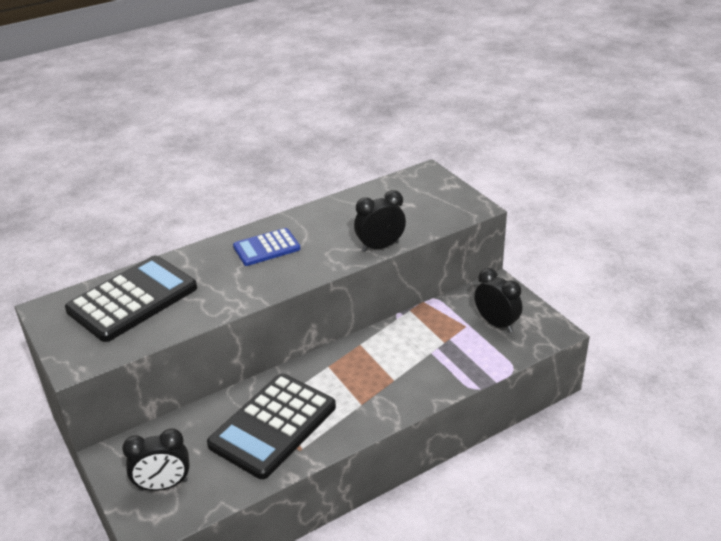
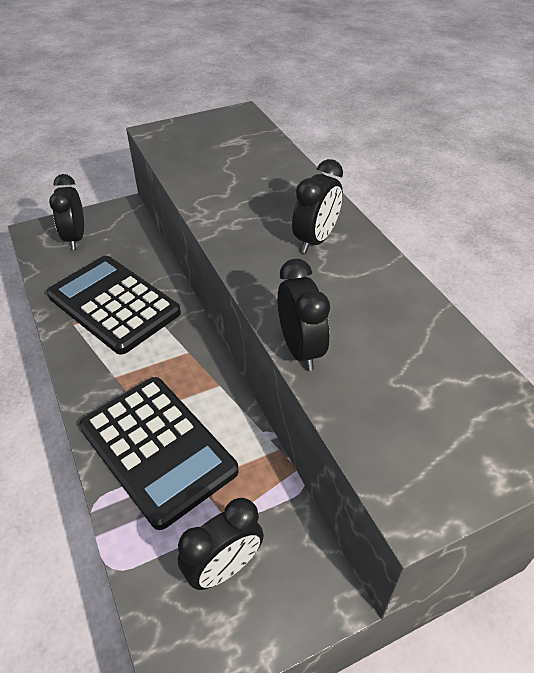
camera: 95 degrees right, 10 degrees up
black calculator [65,256,197,342] -> black calculator moved to [79,377,239,530]
blue calculator [233,228,300,266] -> black clock [292,159,343,253]

